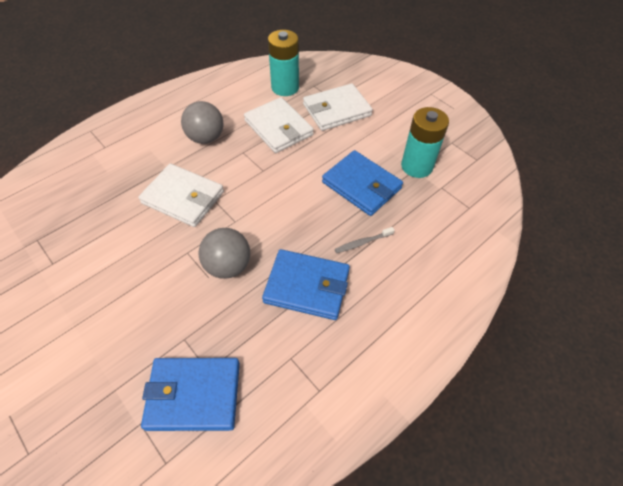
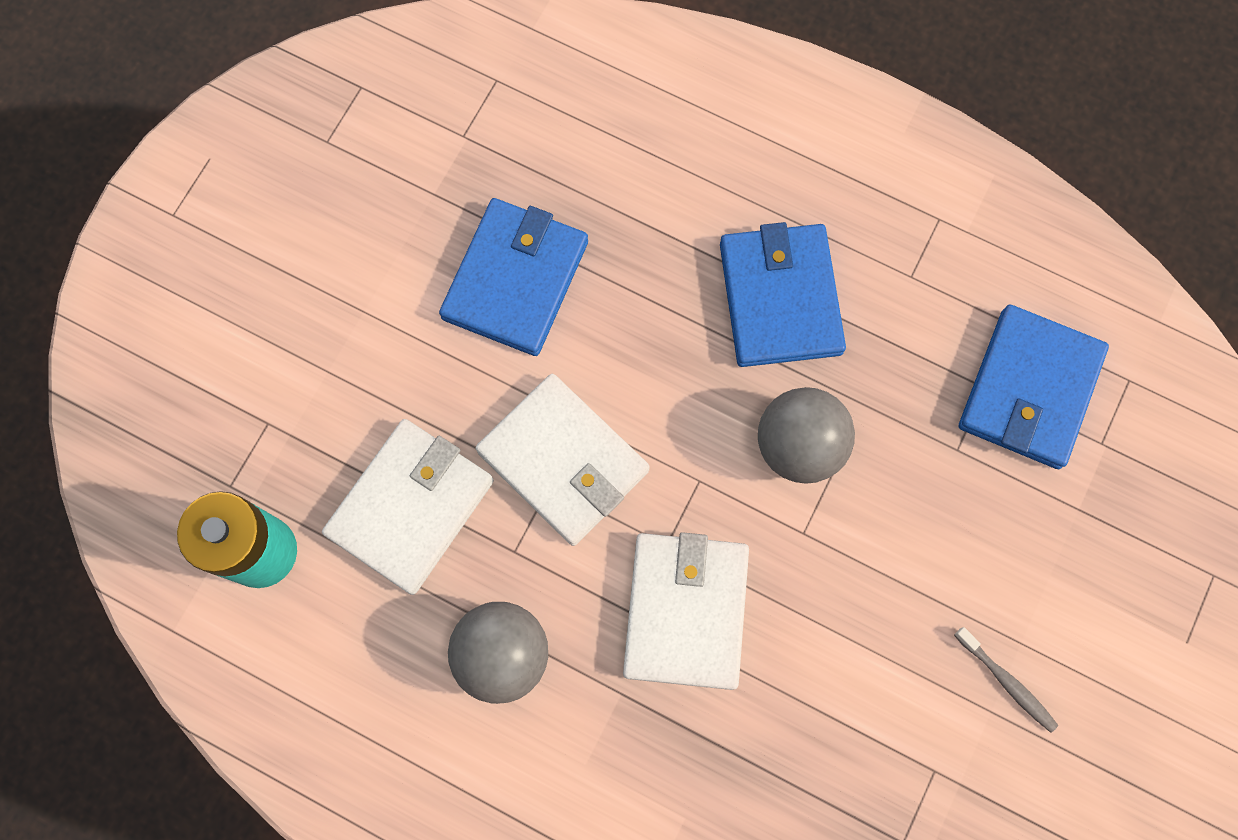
camera: 110 degrees left, 20 degrees up
blue wallet [141,358,240,431] -> blue wallet turned 45 degrees clockwise [959,305,1109,469]
white wallet [303,83,373,131] -> white wallet moved to [476,374,650,546]
grey toothbrush [335,227,395,253] -> grey toothbrush moved to [954,627,1058,733]
turquoise battery [401,107,449,178] -> none

